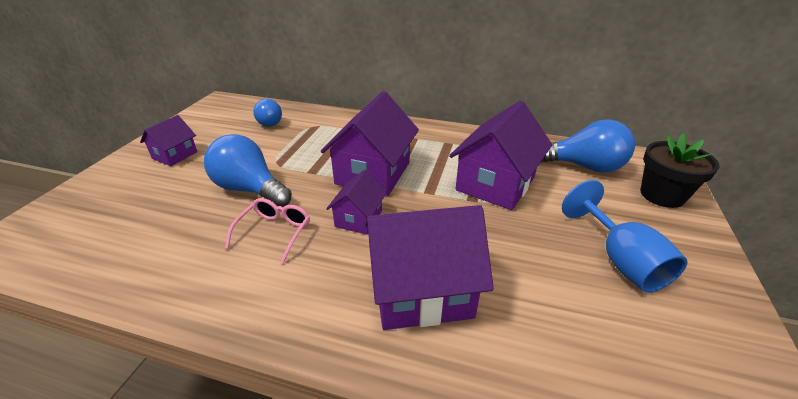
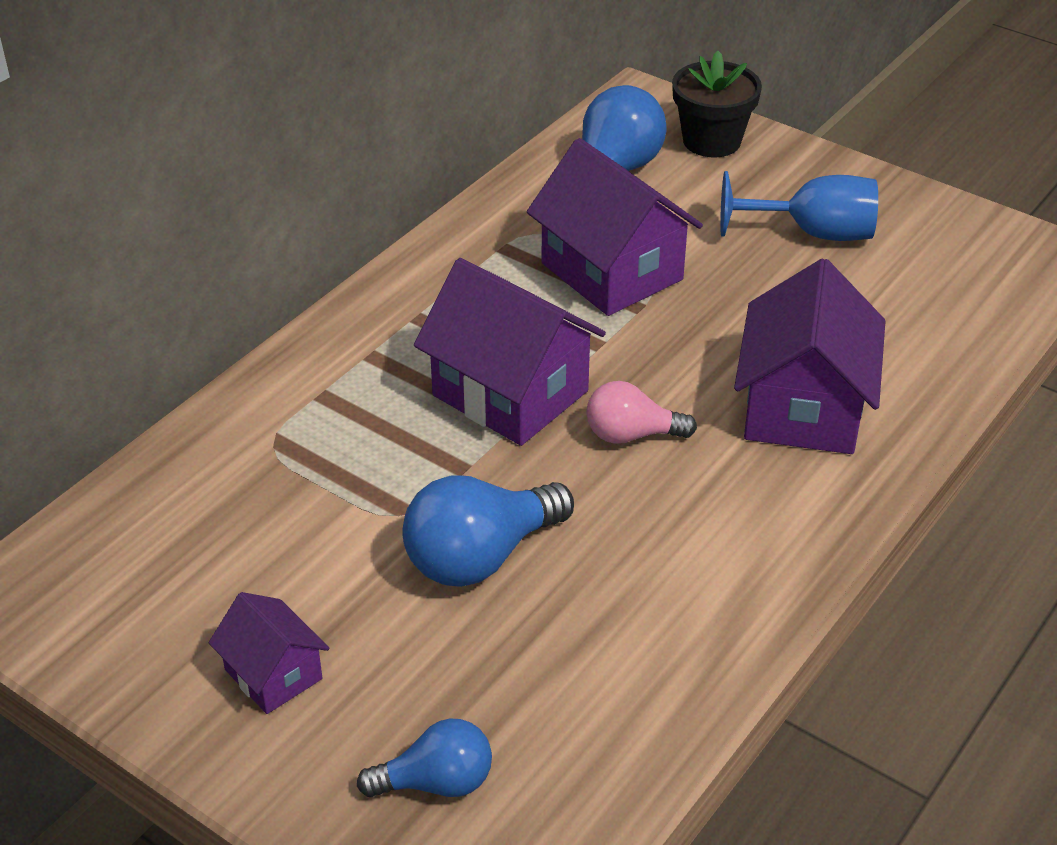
camera: 70 degrees left, 5 degrees up
pink glasses [225,198,310,264] -> none
blue light bulb [253,99,282,127] -> blue light bulb moved to [357,718,492,797]
purple house [326,170,387,235] -> pink light bulb [586,381,697,444]

